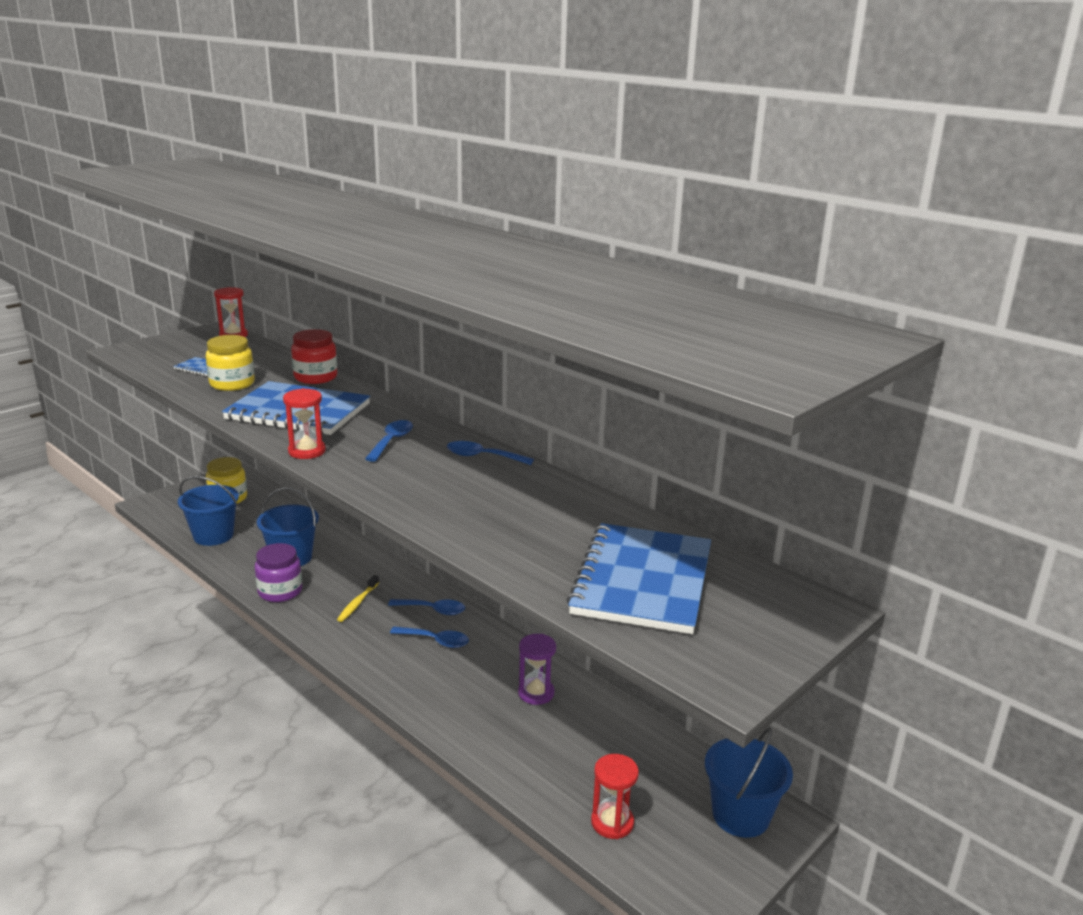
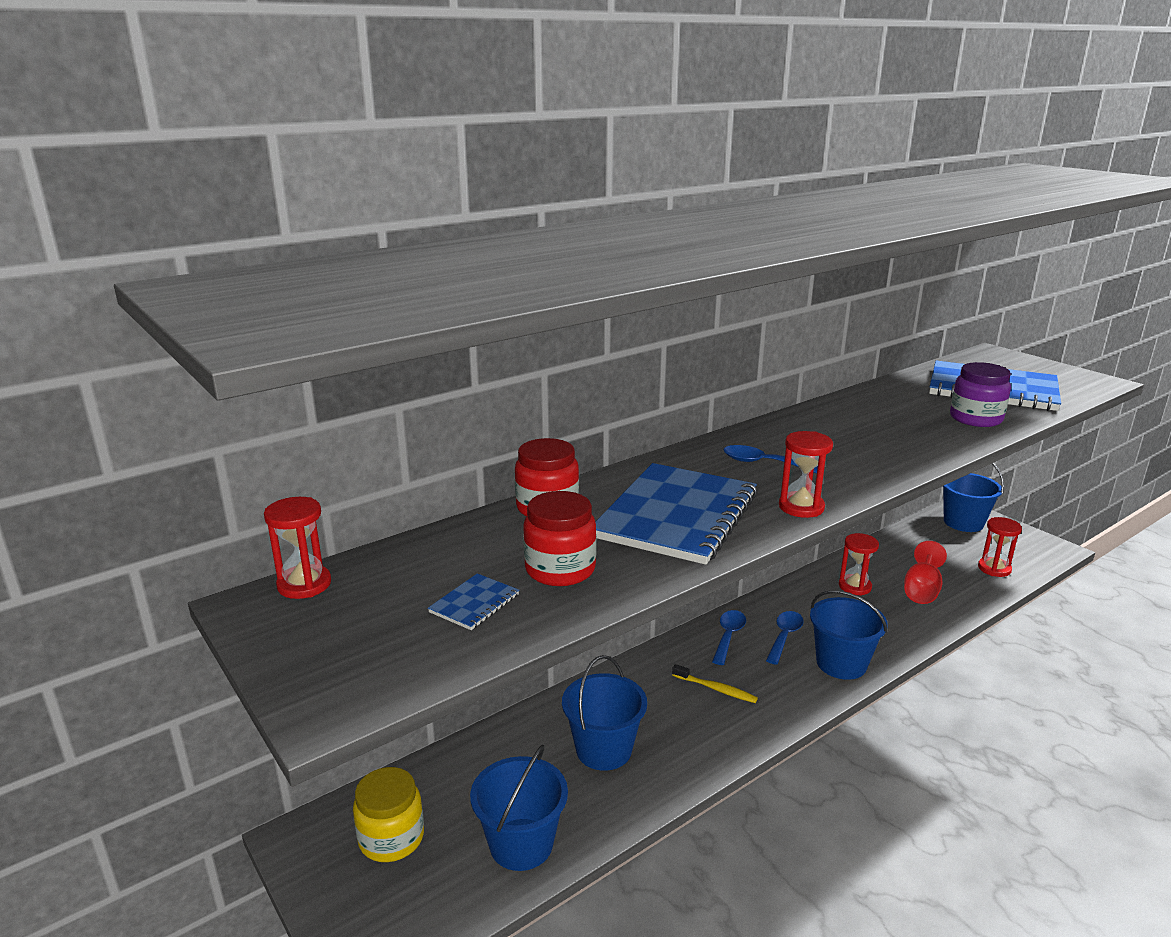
camera: 80 degrees left, 0 degrees up
yellow jar [206,335,255,391] -> red jar [523,491,597,586]
purple jar [255,543,302,602] -> purple jar moved to [950,362,1011,427]
blue spoon [447,441,534,465] -> none
purple hourglass [518,634,556,705] -> red hourglass [839,533,879,596]
none -> blue bucket [810,590,888,680]
none -> red goblet [904,541,947,604]

